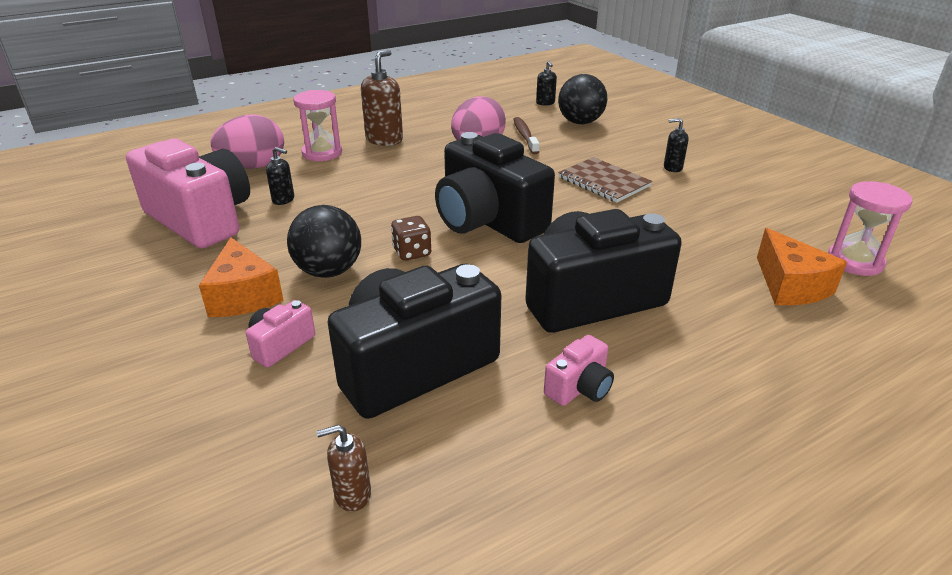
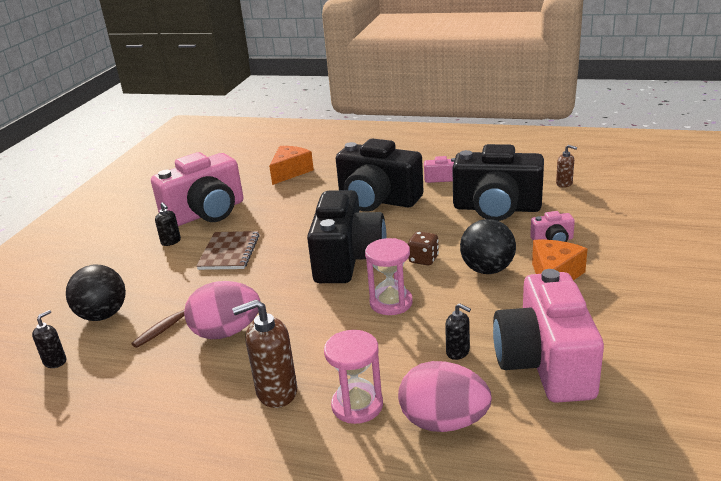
camera: 130 degrees left, 5 degrees down
black soap dispenser [266,147,294,205] -> black soap dispenser turned 150 degrees clockwise [445,303,471,360]
pink hourglass [828,181,912,276] -> pink hourglass moved to [365,238,413,315]
none -> pink camera [151,152,243,226]

